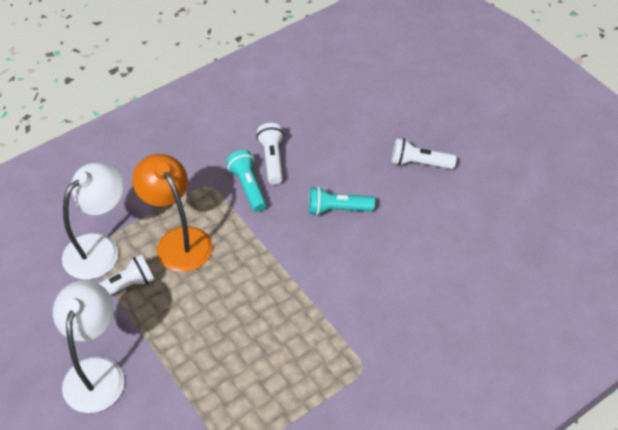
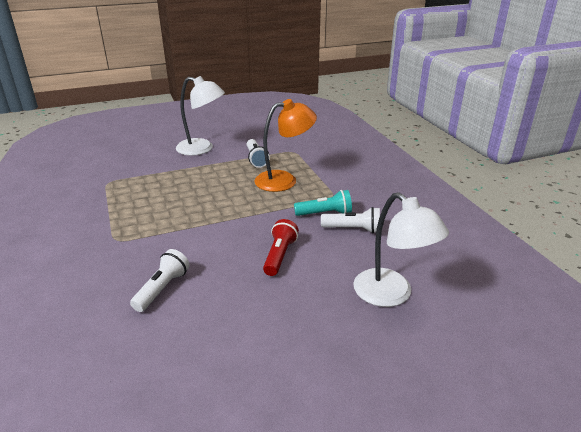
camera: 105 degrees right, 20 degrees down
white lamp [62,162,124,280] -> white lamp moved to [353,192,449,307]
turquoise flashlight [309,186,375,216] -> red flashlight [263,219,299,276]
white flashlight [392,138,457,169] -> white flashlight moved to [130,249,190,312]

